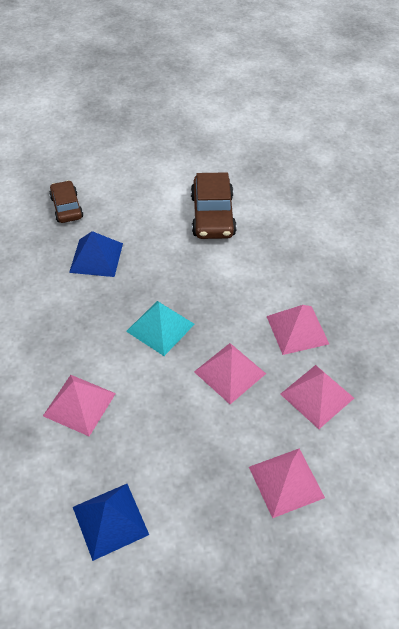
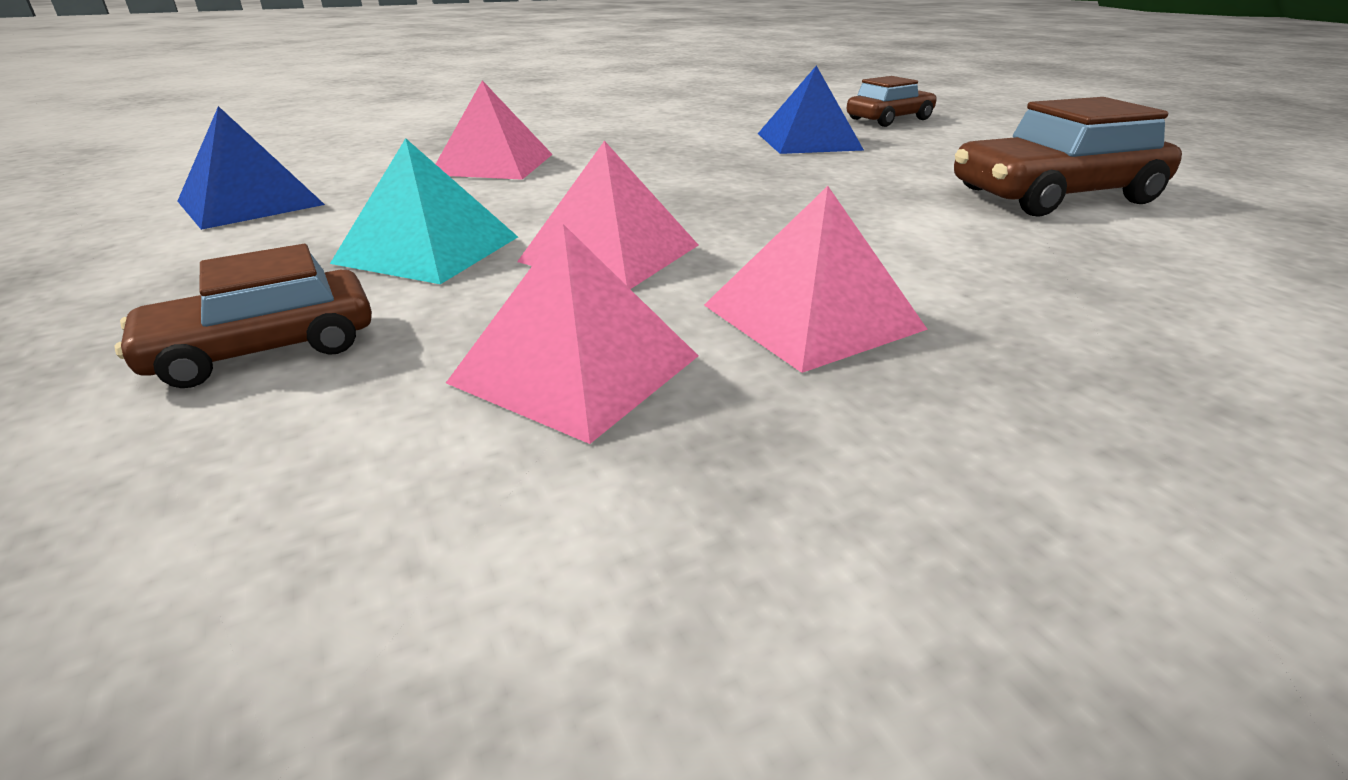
camera: 75 degrees right, 20 degrees down
turquoise pyramid [126,301,195,356] -> turquoise pyramid moved to [330,138,518,284]
pink pyramid [249,448,325,518] -> brown car [114,244,372,388]

